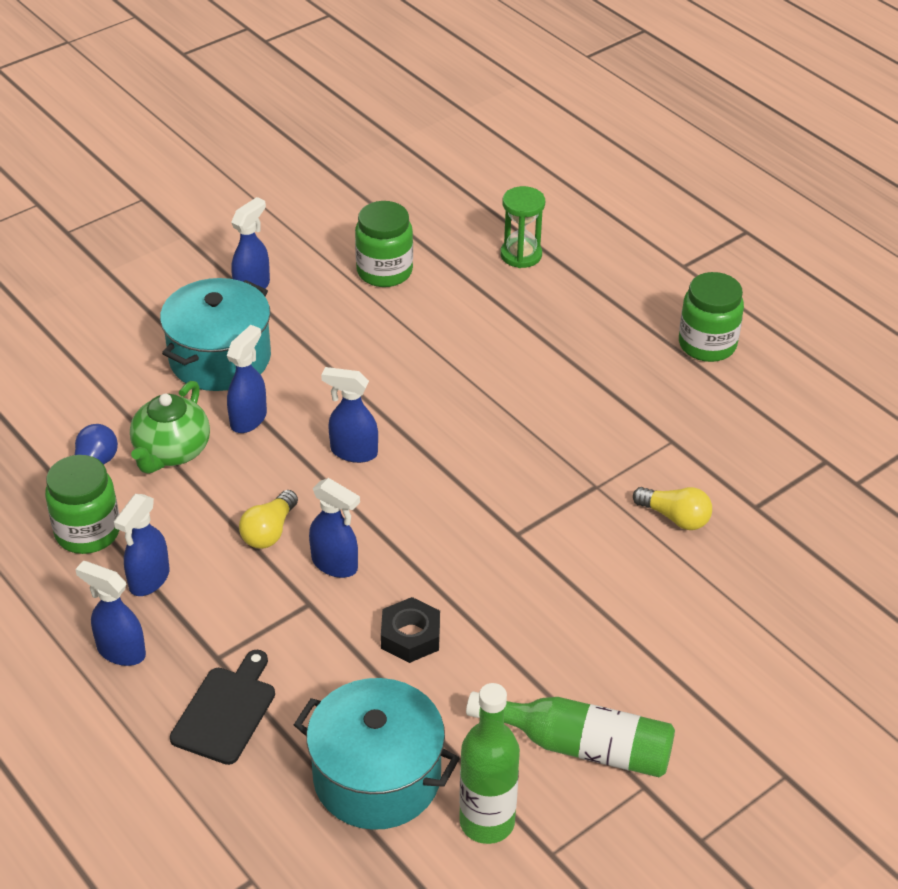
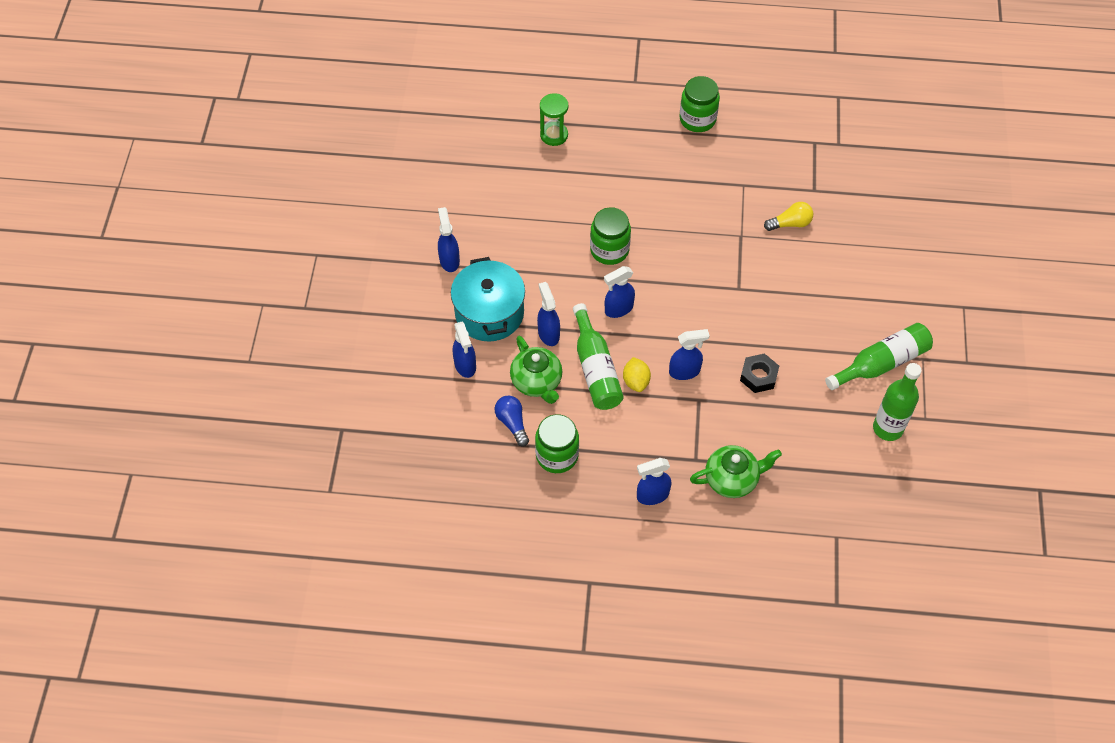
camera: 45 degrees left, 15 degrees up
blue spray bottle [114,494,169,596] -> blue spray bottle moved to [453,321,476,378]
black cutting board [170,650,275,765] -> green teapot [690,445,782,498]
yellow light bulb [239,490,298,549] -> yellow lemon [623,357,651,392]
turquoise pot [294,678,460,830] -> none
green jar [355,201,413,287] -> green jar moved to [590,207,631,265]
none -> green bottle [573,303,624,410]

